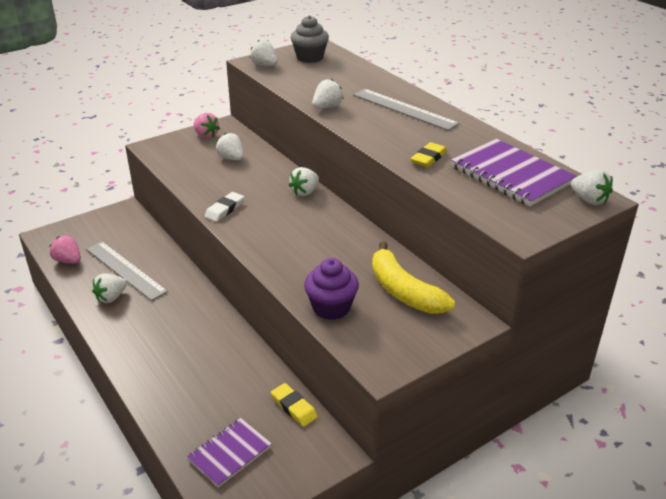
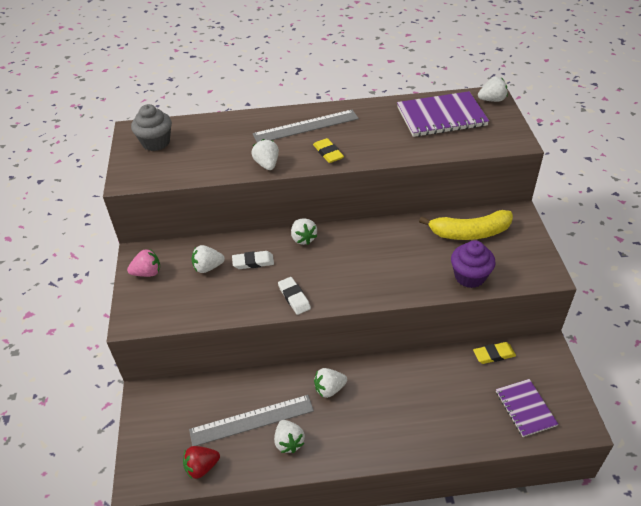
camera: 60 degrees left, 10 degrees up
pink strawberry [49,236,81,264] -> red strawberry [183,446,220,479]
white strawberry [250,40,278,66] -> white strawberry moved to [314,368,347,398]
yellow eraser [411,142,447,167] -> yellow eraser moved to [313,138,344,163]
none -> white eraser [232,251,274,269]

